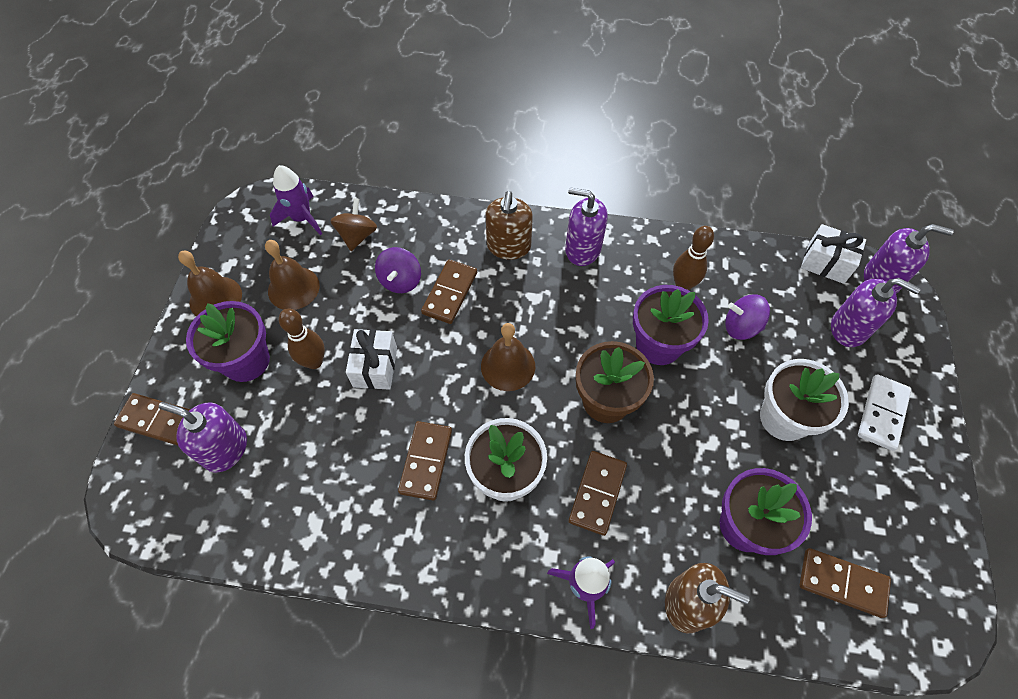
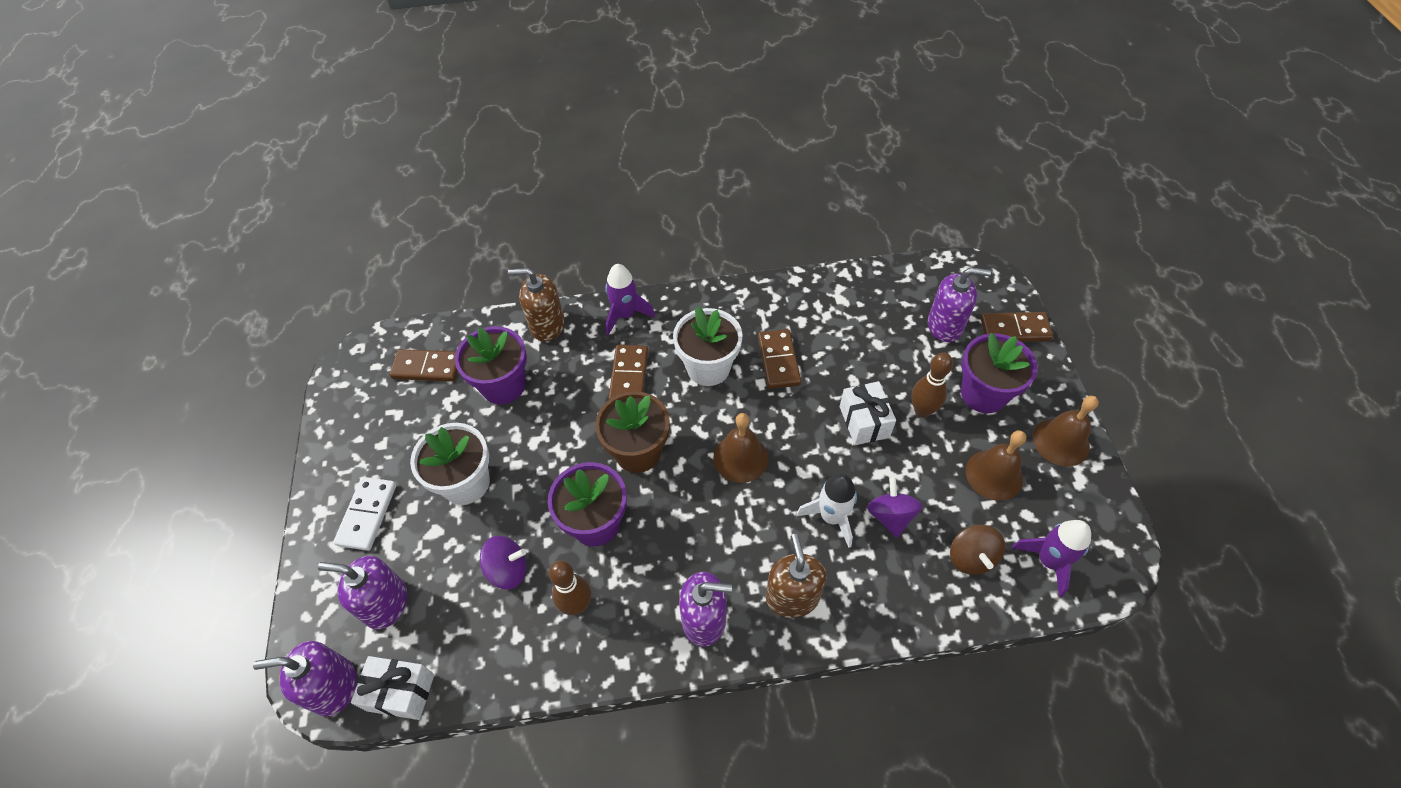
camera: 165 degrees right, 5 degrees down
brown domino [421,260,477,324] -> white rocket [796,474,857,548]

